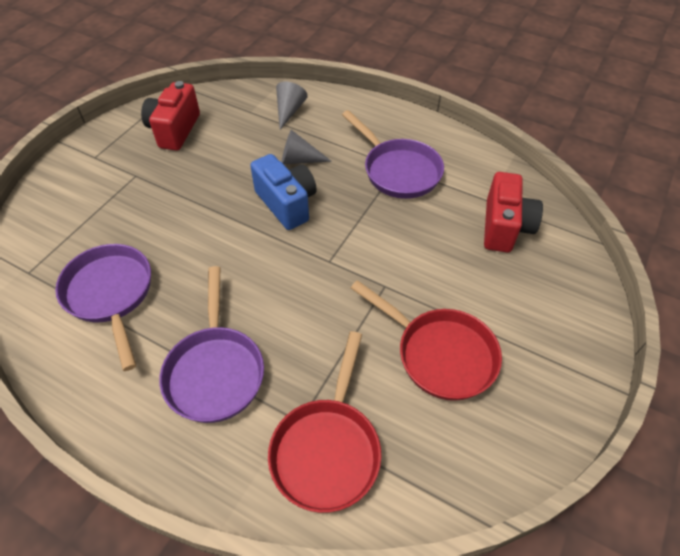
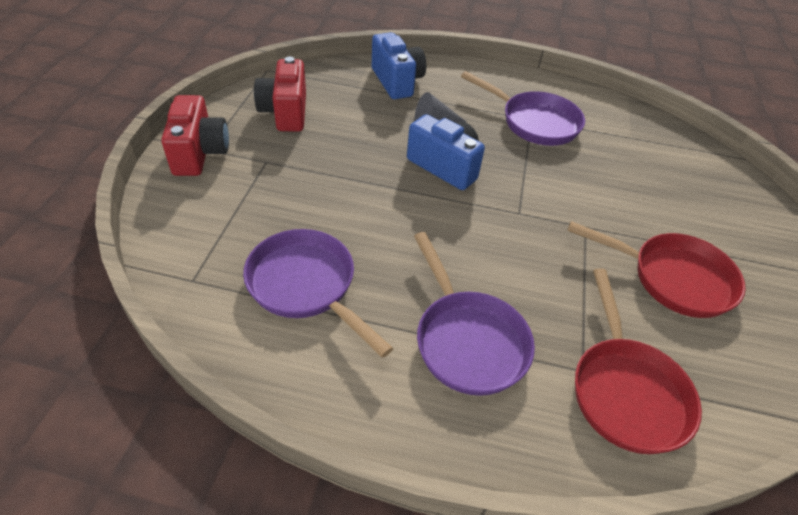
camera: 20 degrees left, 5 degrees down
grey cone [276,81,308,130] -> blue camera [372,32,426,99]
red camera [484,172,543,252] -> red camera moved to [161,95,229,176]

